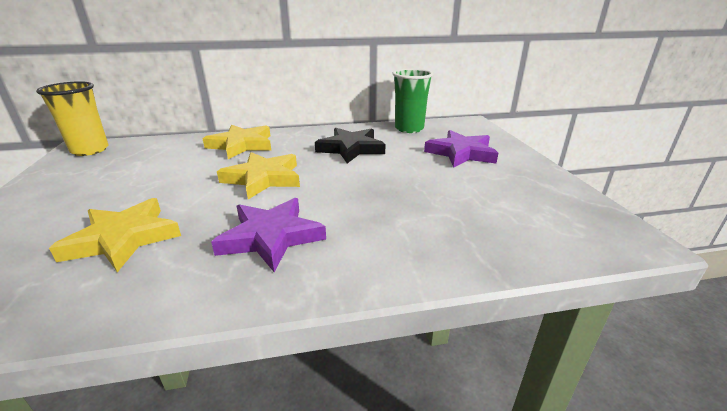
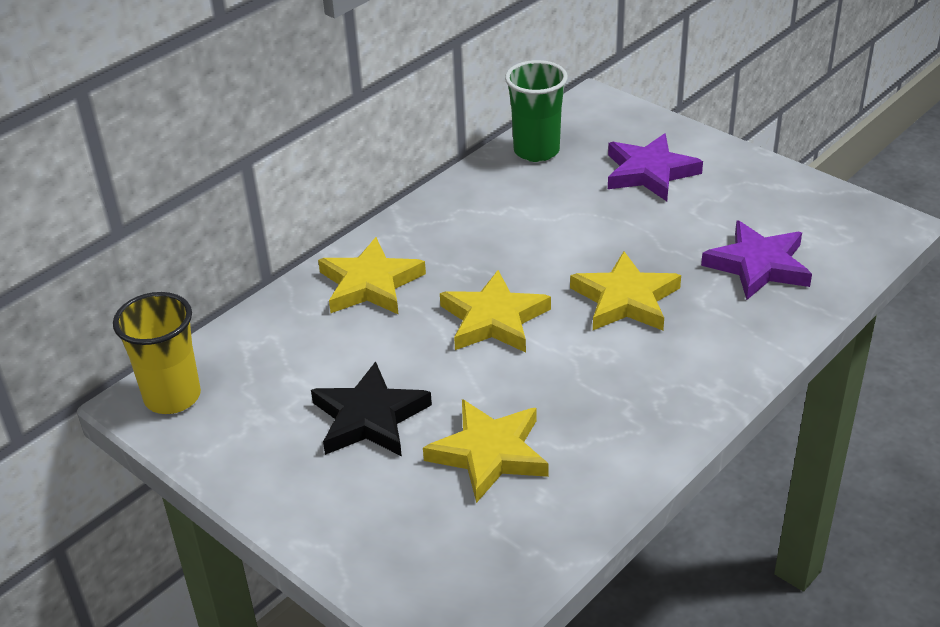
camera: 35 degrees left, 10 degrees up
purple star [211,198,326,272] -> purple star moved to [701,220,812,300]
black star [315,128,385,163] -> black star moved to [311,361,432,456]
none -> yellow star [570,251,681,330]

